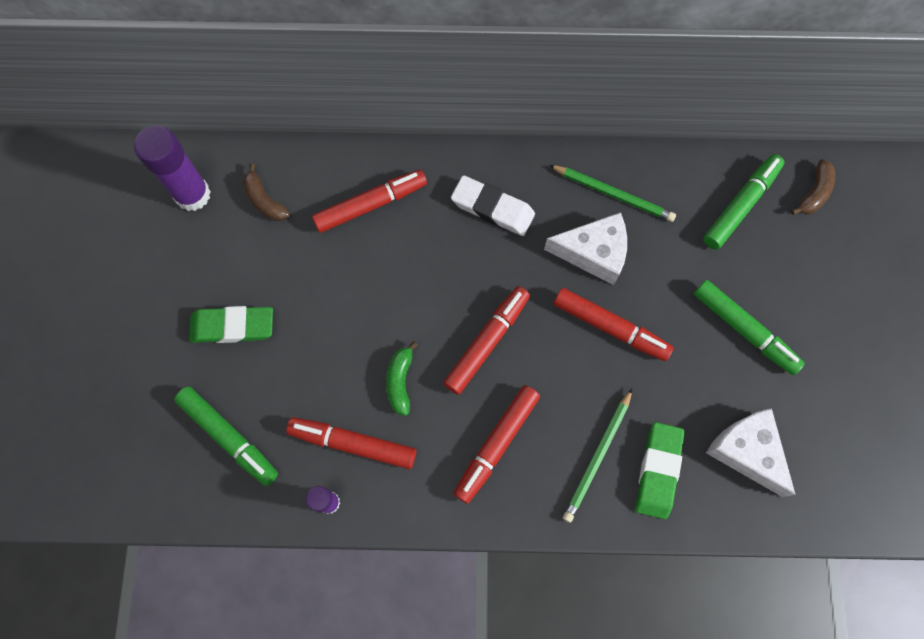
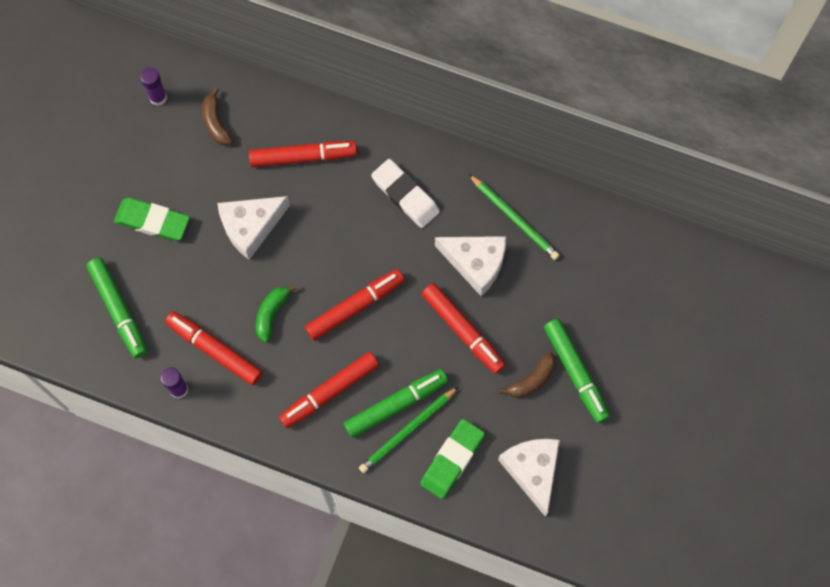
camera: 20 degrees right, 0 degrees up
purple glue stick [134,125,211,211] -> purple glue stick [140,67,167,106], size x0.56
green marker [703,154,785,250] -> green marker moved to [344,369,448,438]
brown banana [791,159,835,215] -> brown banana moved to [500,352,556,398]
none -> white cheese [217,196,290,260]

